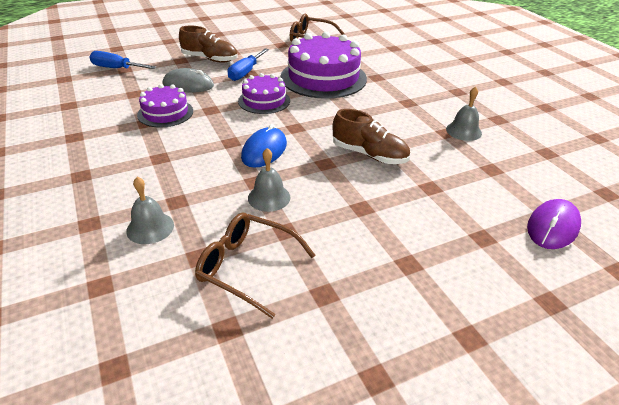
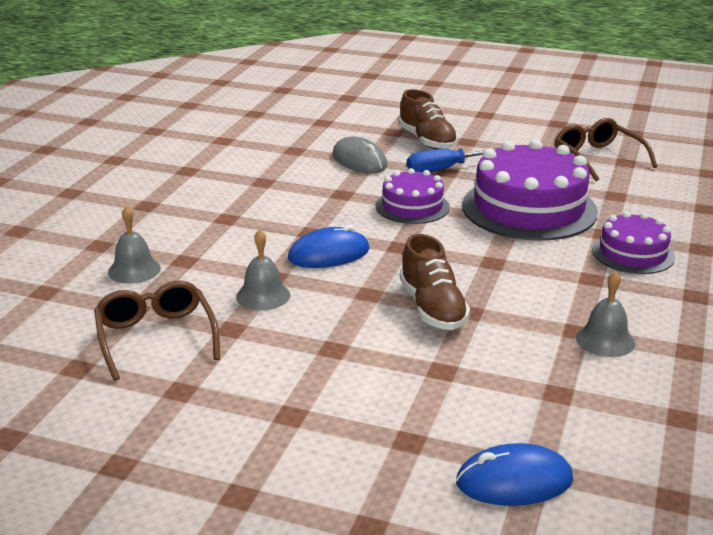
camera: 45 degrees right, 10 degrees down
blue screwdriver [89,51,156,69] -> none
purple cake [137,84,193,128] -> purple cake moved to [592,211,675,274]
purple mouse [527,199,581,249] -> blue mouse [456,443,573,506]

